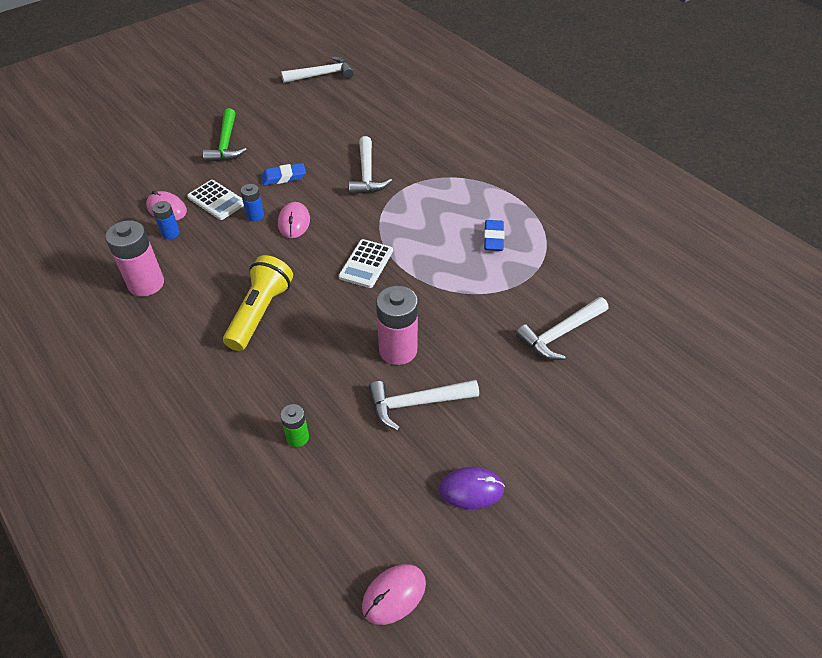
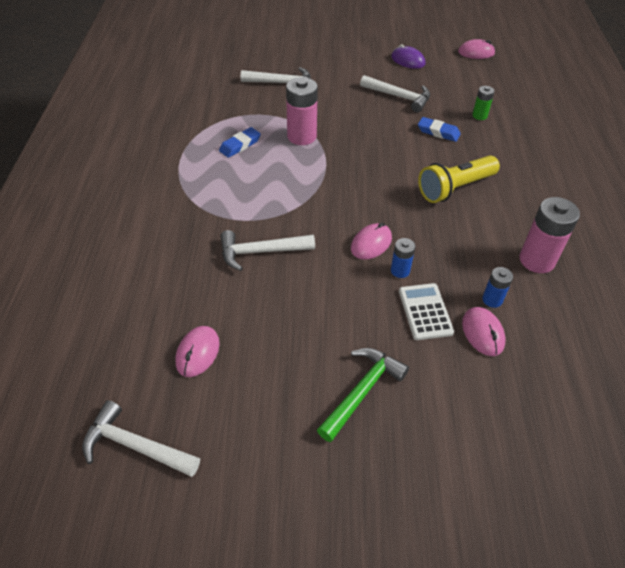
camera: 140 degrees left, 0 degrees up
blue eraser [261,163,306,186] -> blue eraser moved to [418,117,461,142]
white calculator [339,239,393,288] -> none
white hammer [349,136,392,195] -> white hammer turned 135 degrees counterclockwise [220,230,315,271]
pink battery [376,286,418,365] -> pink battery moved to [286,77,318,145]
none -> pink mouse [175,326,220,377]

